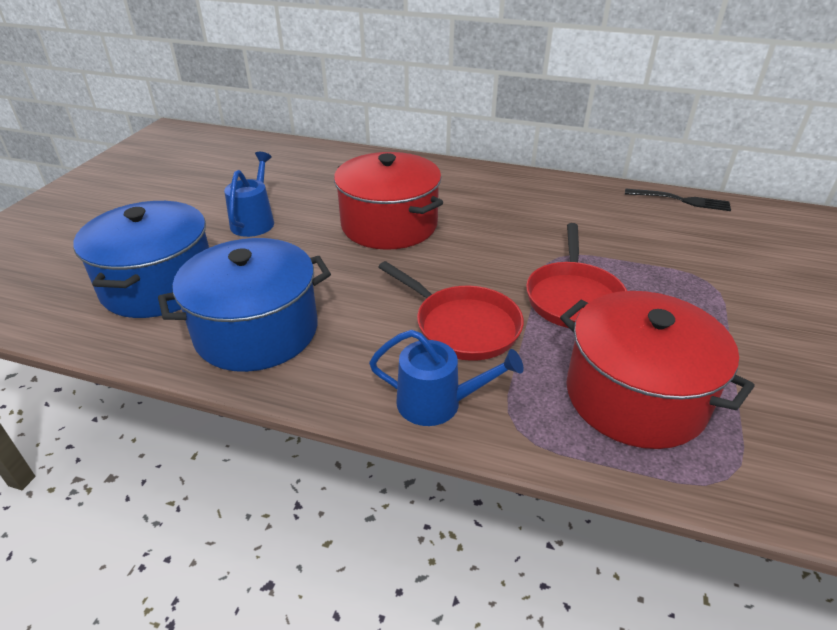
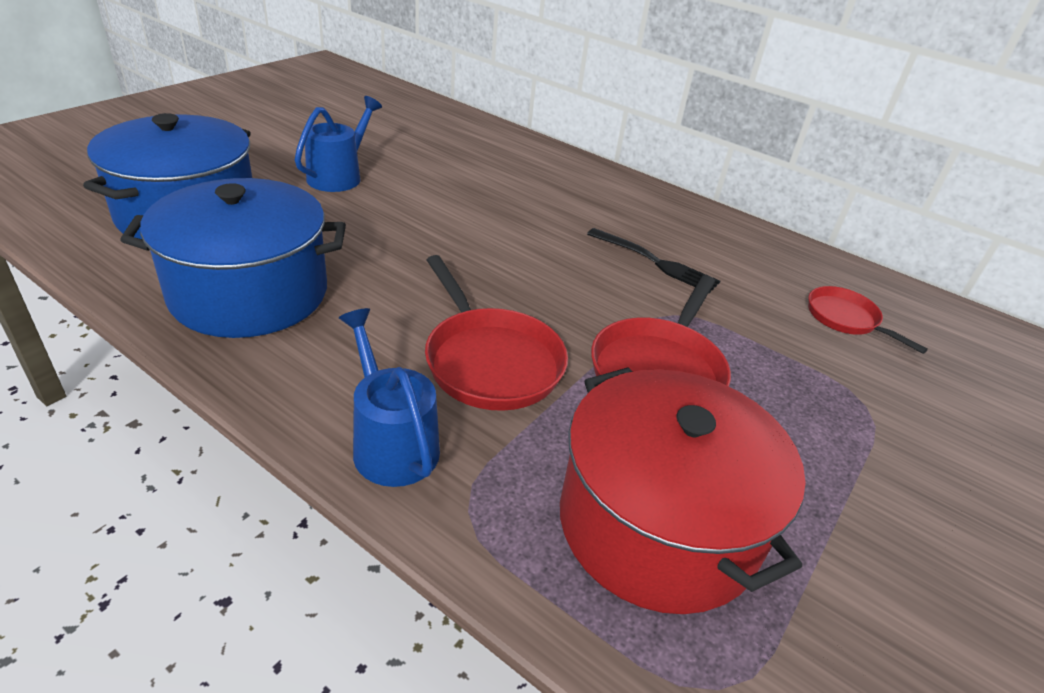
camera: 15 degrees right, 0 degrees up
red pot [334,152,443,250] -> none
blue watering can [369,330,523,426] -> blue watering can turned 150 degrees counterclockwise [339,308,440,487]
black fork [625,188,731,211] -> black fork moved to [587,228,720,293]
none -> red pan [808,286,928,354]

